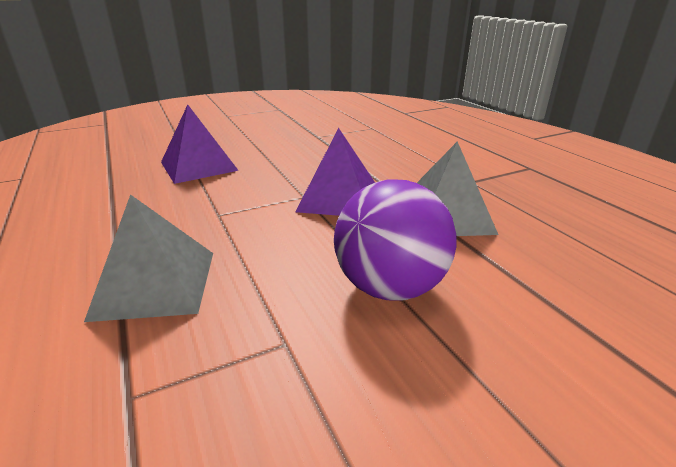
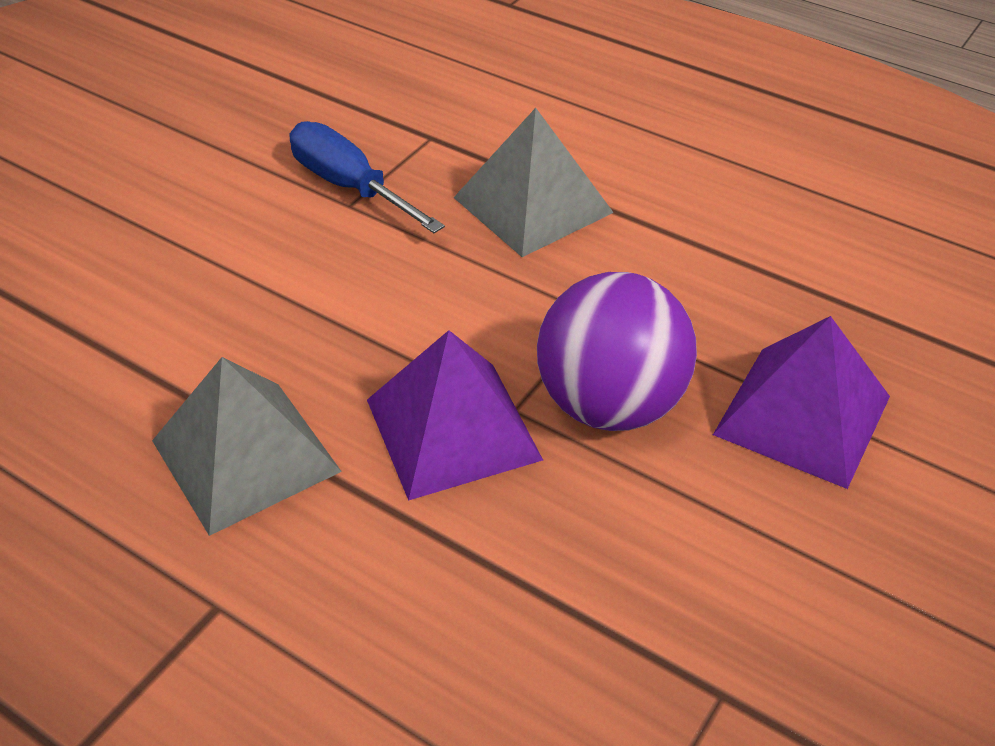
camera: 150 degrees right, 15 degrees up
purple ball [334,179,456,301] -> purple ball moved to [537,272,697,431]
none -> blue screwdriver [290,121,445,233]

